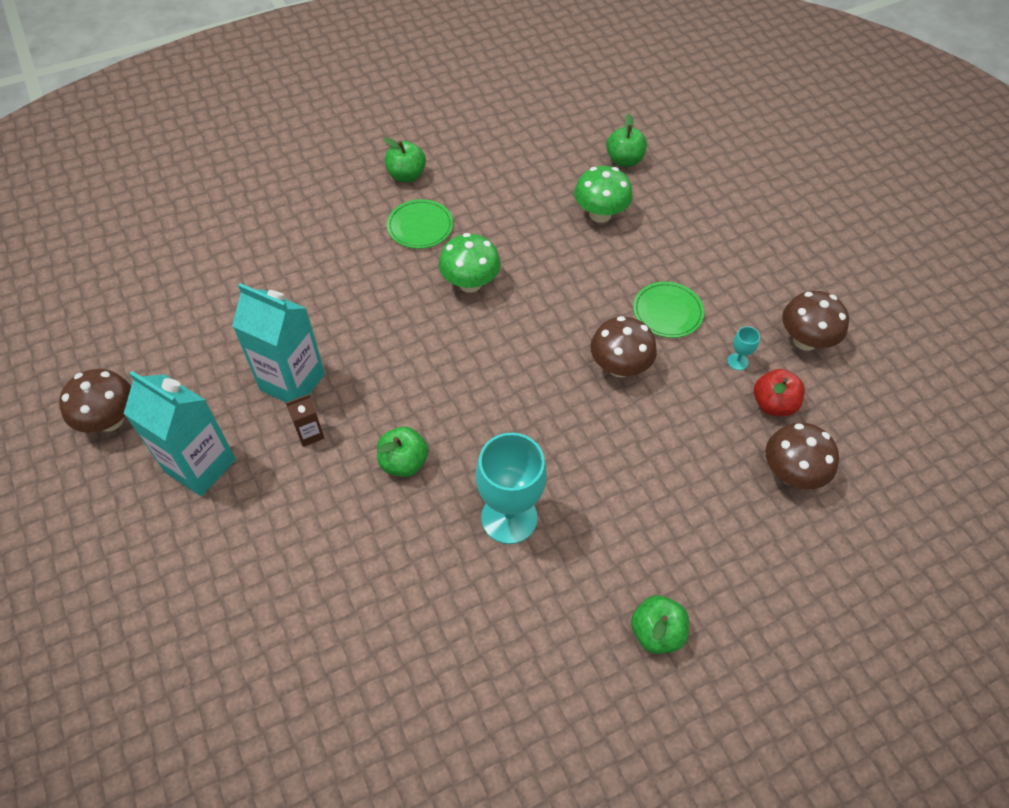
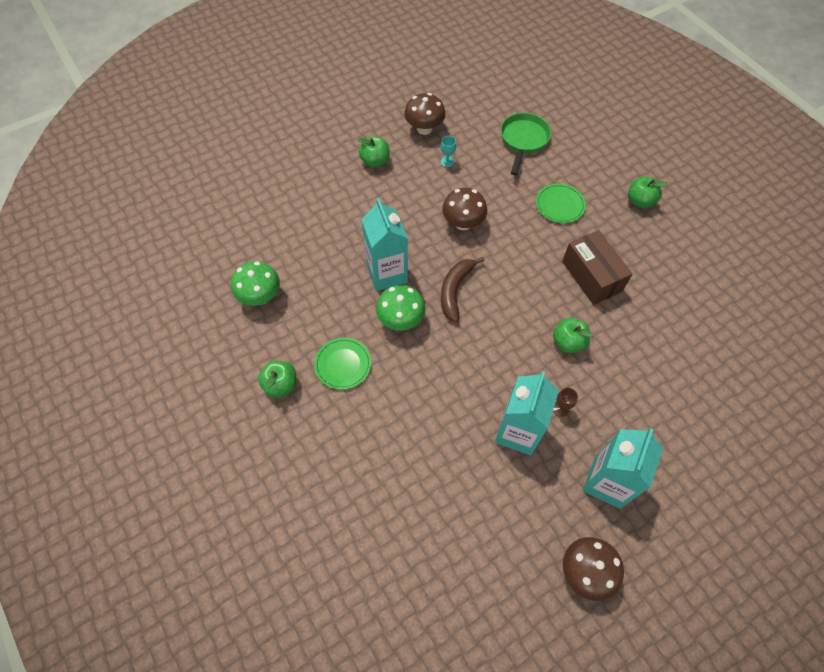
camera: 95 degrees left, 5 degrees up
brown carton [286,394,324,447] -> brown goblet [553,388,578,417]
turquoise goblet [476,433,547,544] -> brown box [562,230,632,305]
green mushroom [574,166,633,223] -> green mushroom moved to [231,261,280,306]
green apple [606,114,647,167] -> green apple moved to [358,136,389,168]
green plate [633,282,704,338] -> green plate moved to [536,184,586,223]
red apple [754,369,805,416] -> none
brown mushroom [766,422,839,490] -> green pan [501,113,551,175]
none -> turquoise carton [361,198,408,291]
none -> brown banana [441,257,485,322]

